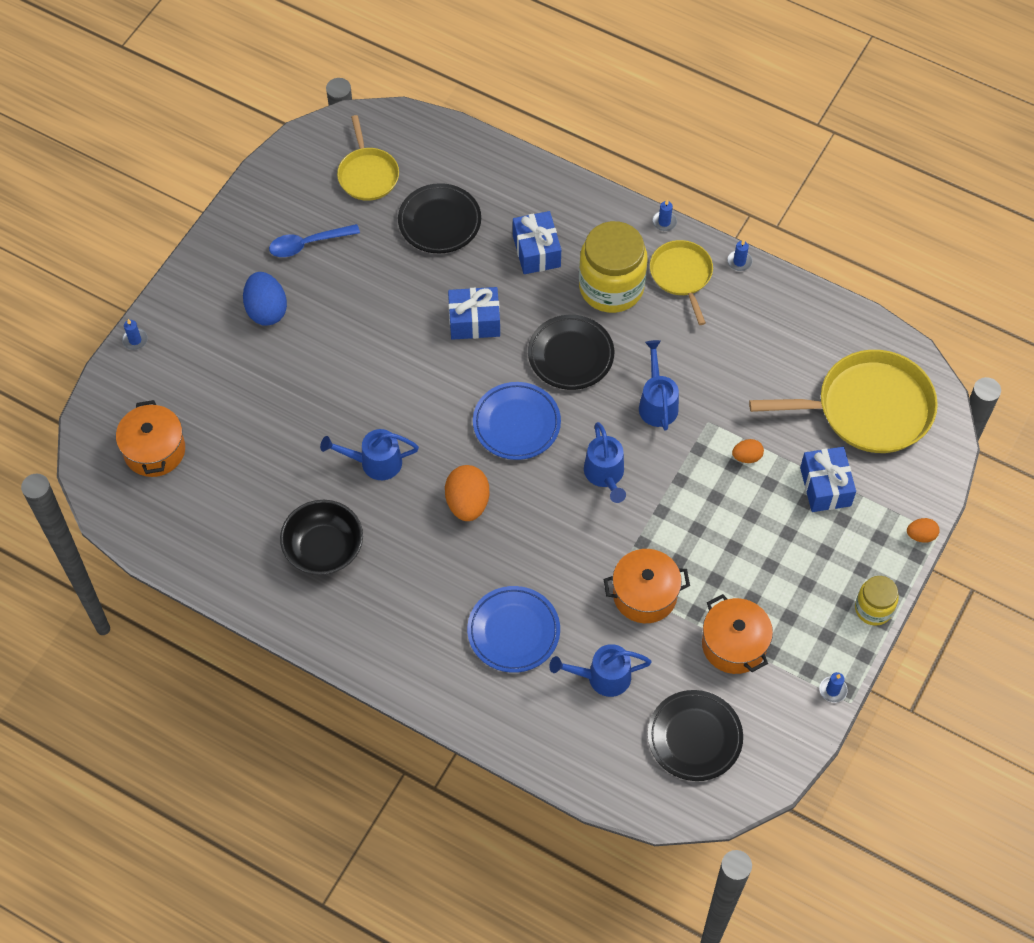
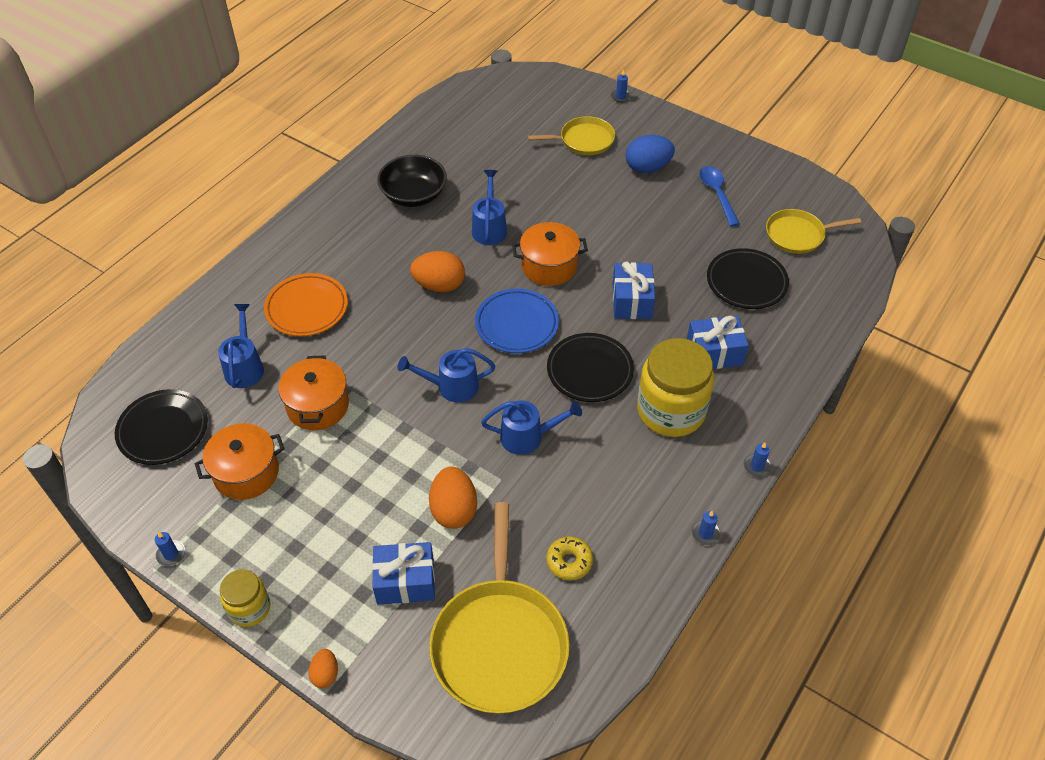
camera: 95 degrees right, 10 degrees down
orange pot [116,400,185,477] -> orange pot moved to [512,222,588,286]
blue plate [467,586,560,673] -> orange plate [264,273,348,336]
yellow pan [650,240,713,325] -> yellow pan moved to [528,116,615,155]
orange egg [732,439,764,463] -> orange egg [429,467,477,529], size x1.84
none -> yellow donut [546,536,593,580]

